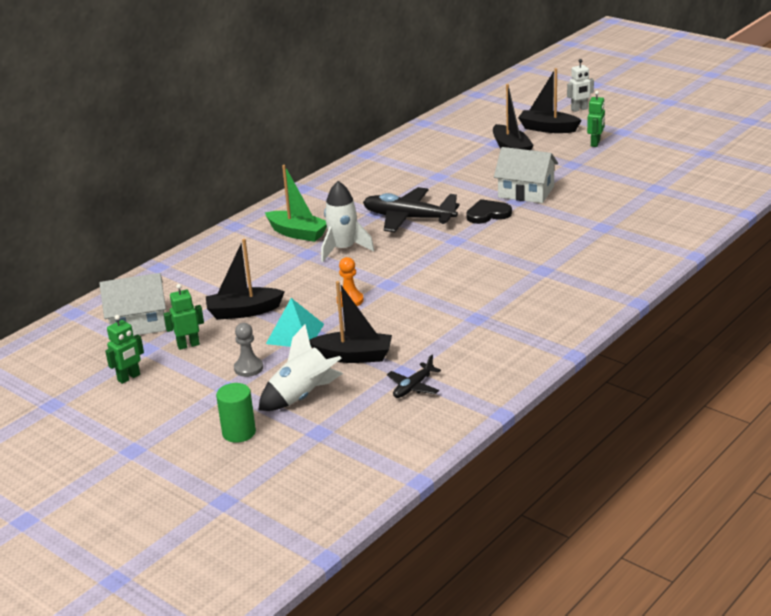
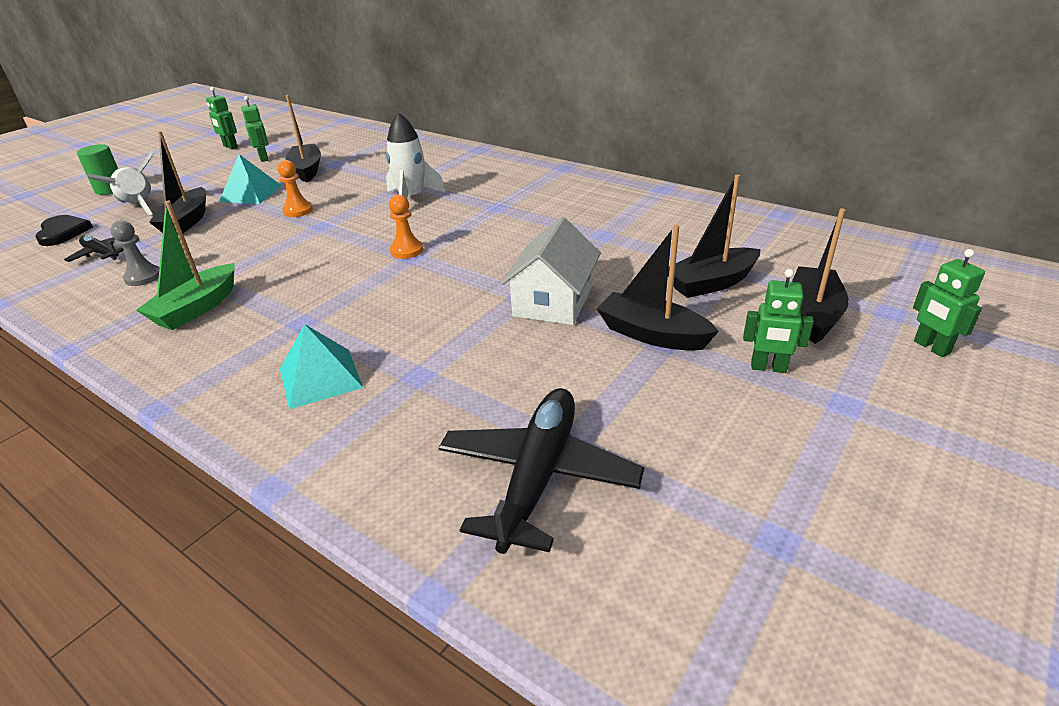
camera: 85 degrees right, 5 degrees up
white house [99,273,166,336] -> none
grey pawn [234,323,263,377] -> grey pawn moved to [110,221,159,286]
green boat [265,165,327,242] -> green boat moved to [136,201,235,330]
black plane [363,187,460,232] -> black plane moved to [438,388,644,554]
black heart [466,199,512,224] -> black heart moved to [35,215,93,246]
white robot [567,59,594,112] -> green robot [913,249,985,357]
none -> turquoise pyramid [280,324,363,410]
none -> orange pawn [389,195,423,259]
none -> black boat [597,225,719,351]

